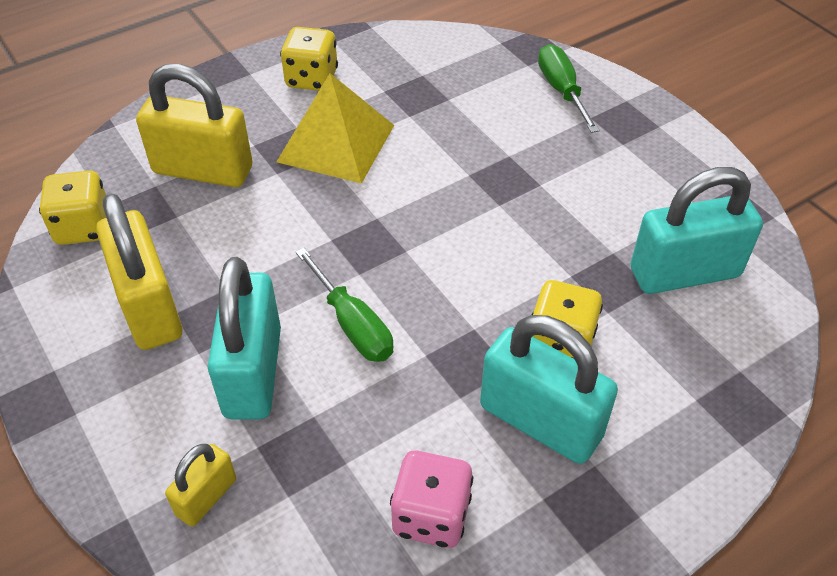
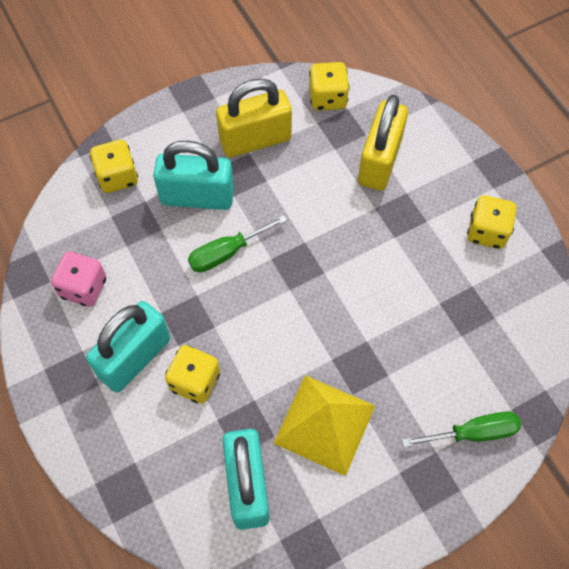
camera: 95 degrees right, 15 degrees up
yellow padlock [165,444,236,527] -> yellow dice [90,140,138,193]
yellow pyramid [276,73,394,184] -> yellow pyramid moved to [273,375,375,476]

